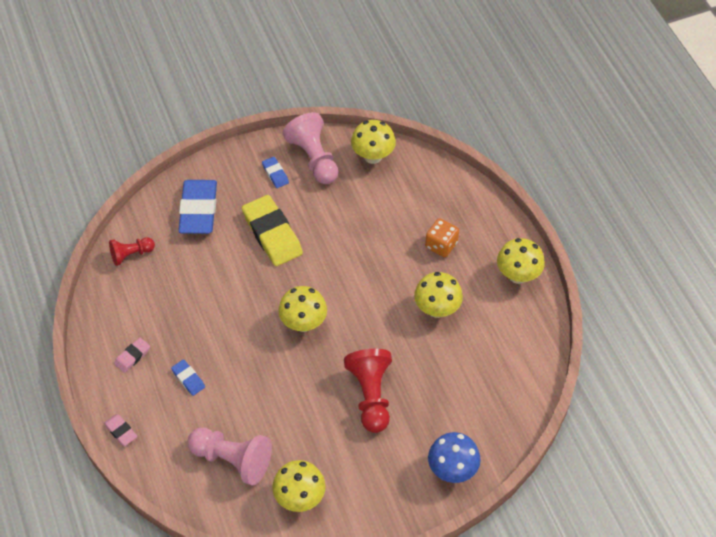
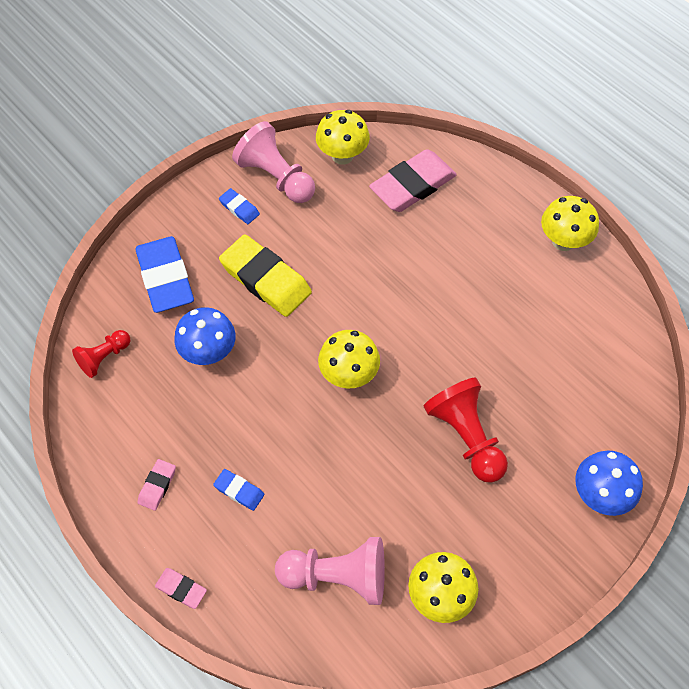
camera: 20 degrees left, 5 degrees up
yellow mushroom [414,272,463,318] -> none
orange dice [425,218,459,257] -> none
none -> blue mushroom [174,307,236,365]
none -> pink eraser [369,149,457,212]

